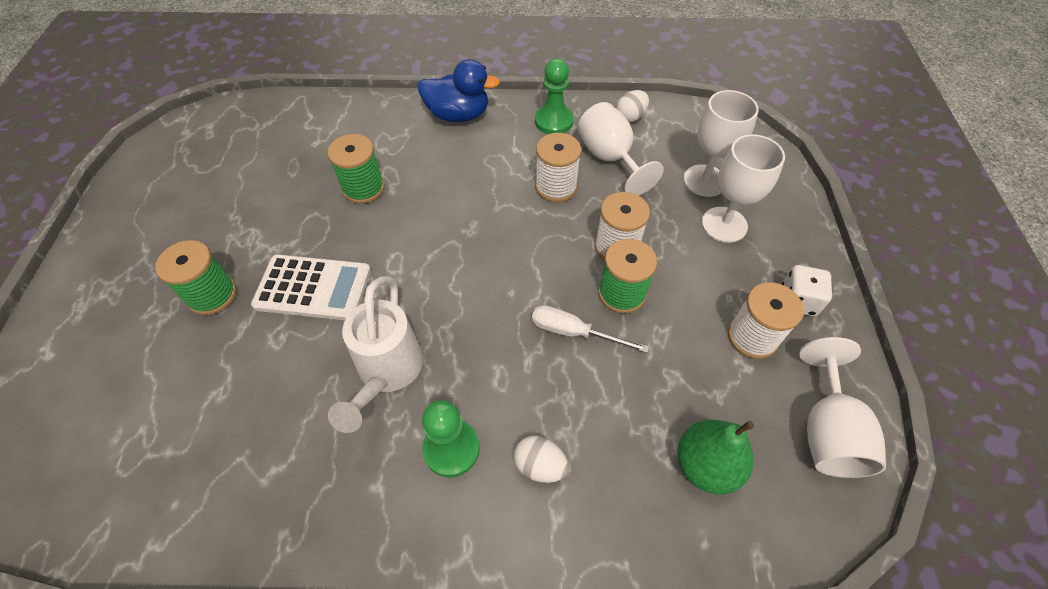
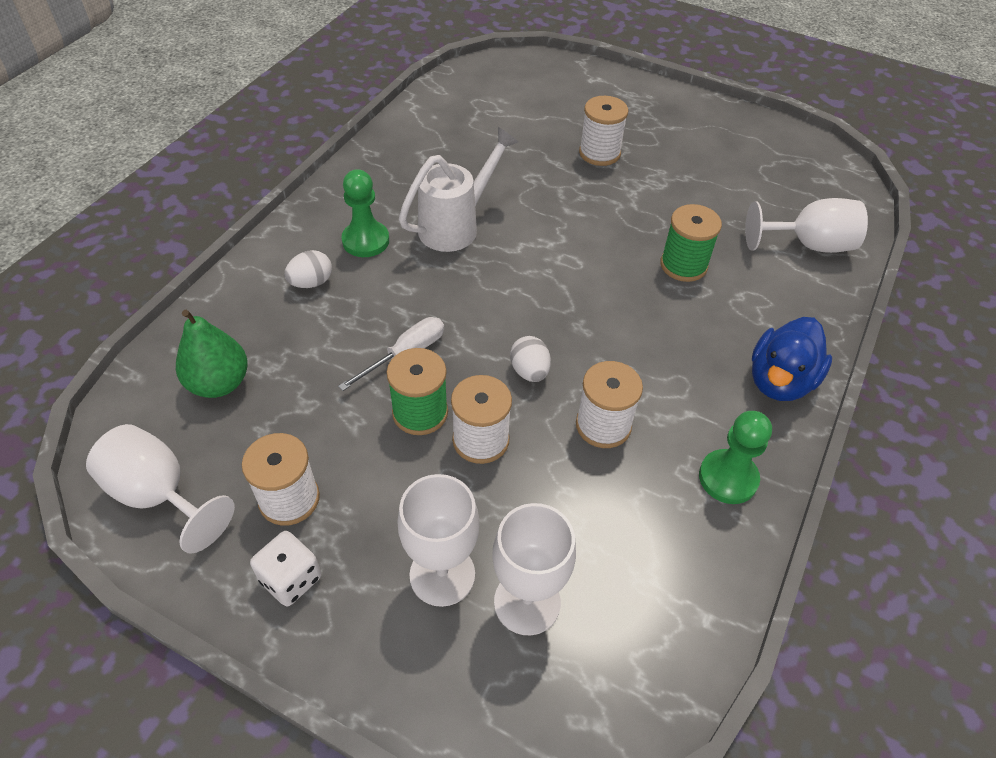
camera: 115 degrees right, 5 degrees down
green spool [155,240,237,315] -> white spool [579,96,628,166]
white calculator [251,254,371,320] -> none
white watering can [328,276,423,433] -> white watering can turned 105 degrees clockwise [399,127,518,252]
white goblet [578,102,664,196] -> white goblet moved to [745,198,868,253]
white egg [616,90,649,122] -> white egg moved to [510,336,551,382]

